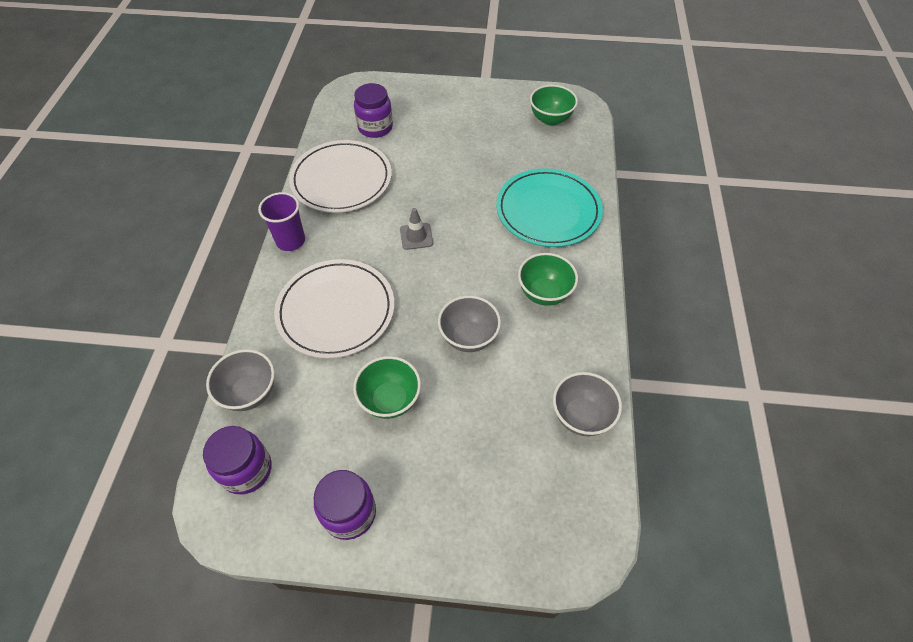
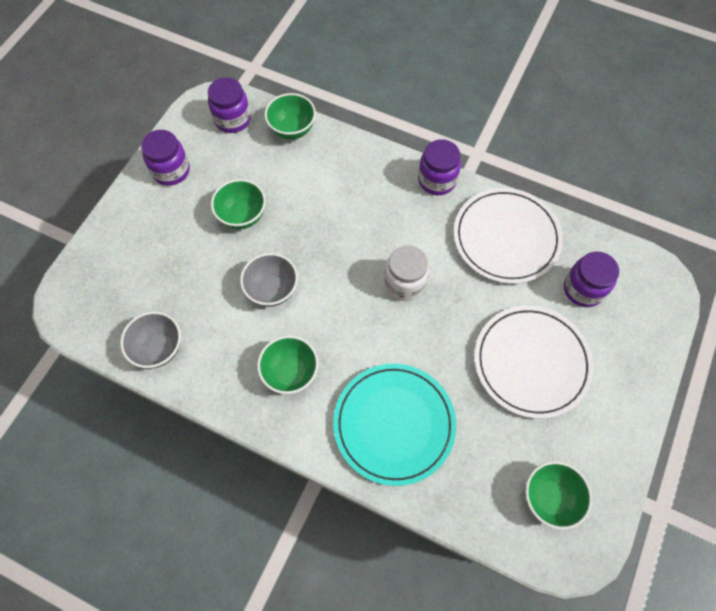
camera: 110 degrees right, 10 degrees up
grey bowl [206,349,275,411] -> green bowl [264,93,316,139]
purple cup [258,192,305,251] -> purple jar [418,139,461,195]
white plate [274,259,394,359] -> white plate moved to [474,306,594,419]
grey traffic cone [400,208,433,250] -> white jar [384,245,429,301]

